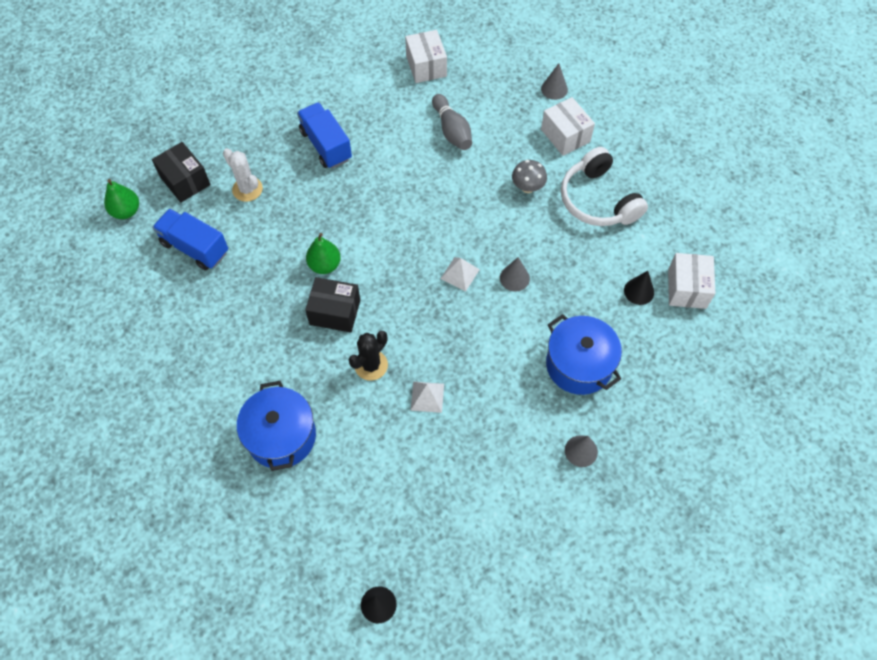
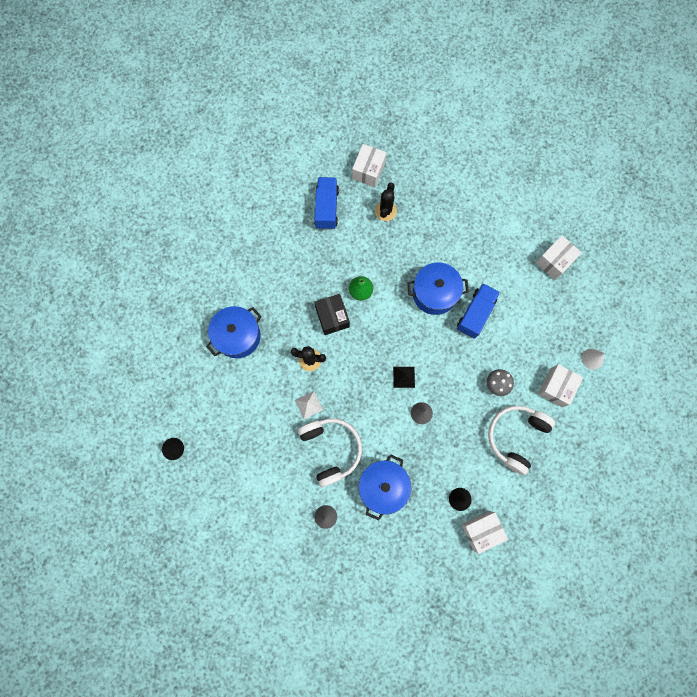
camera: 60 degrees right, 15 degrees up
green pear [104,179,139,219] -> none
black box [152,142,211,203] -> white box [352,144,387,187]
white cactus [223,148,263,202] -> black cactus [375,183,397,221]
blue truck [297,102,352,169] -> blue truck moved to [457,283,500,339]
grey bowling pin [432,94,472,150] -> none
white pyramid [440,257,480,291] -> black pyramid [393,367,415,388]
grey cone [541,63,568,100] -> white cone [582,348,605,370]
none -> white headphones [298,418,362,487]
none -> blue pot [407,262,469,315]

